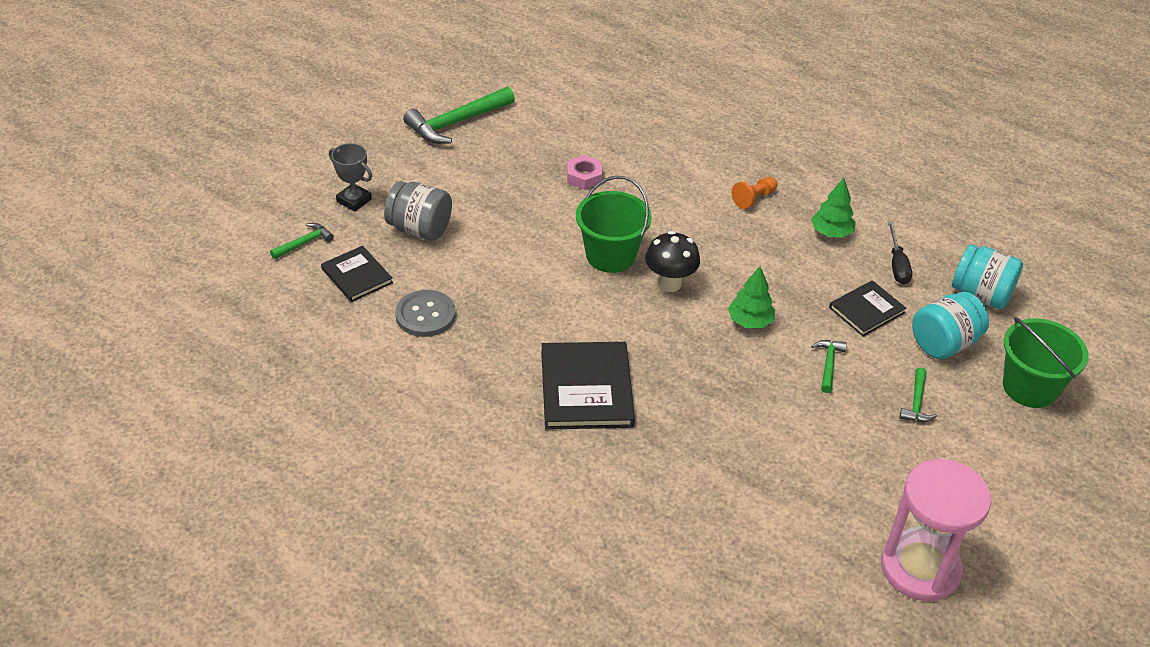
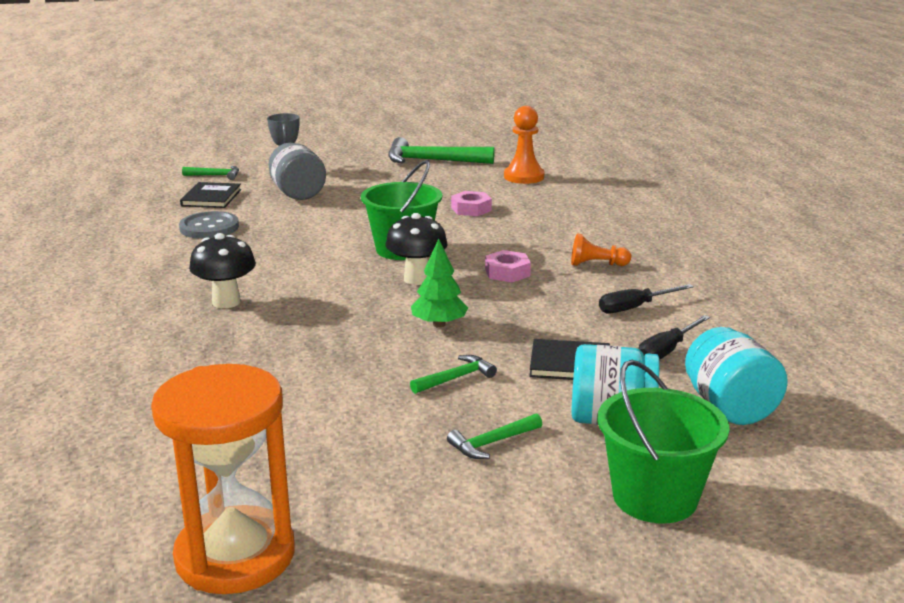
camera: 45 degrees right, 20 degrees down
black book [541,342,635,430] -> black mushroom [189,233,256,308]
green tree [811,178,856,238] -> black screwdriver [599,284,694,313]
pink hourglass [881,459,991,601] -> orange hourglass [151,364,295,594]
none -> pink nut [485,250,531,282]
none -> orange pawn [504,106,544,184]

